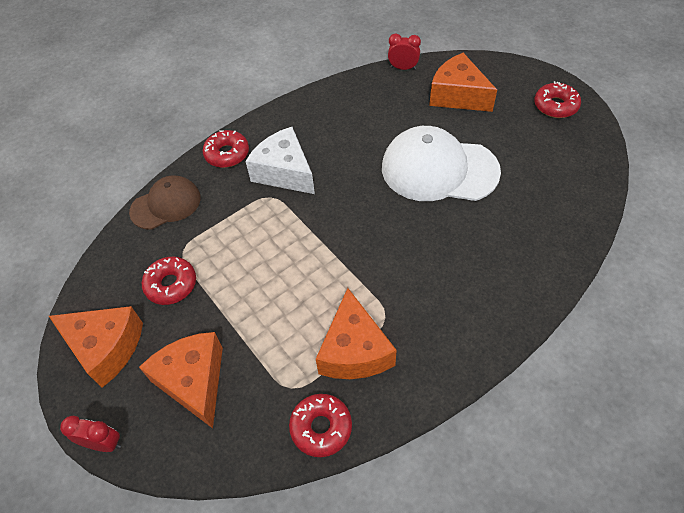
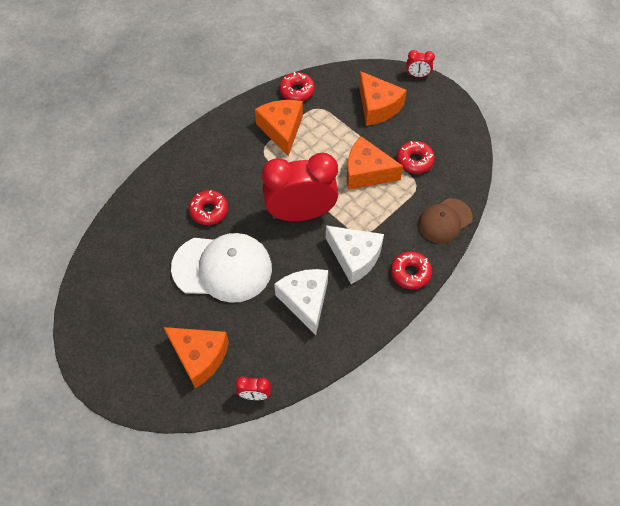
camera: 170 degrees right, 5 degrees up
orange cheese [49,306,143,388] -> orange cheese moved to [347,136,403,190]
red donut [534,81,581,118] -> red donut moved to [189,190,228,225]
none -> red clock [262,153,338,221]
none -> white cheese [274,269,328,335]

